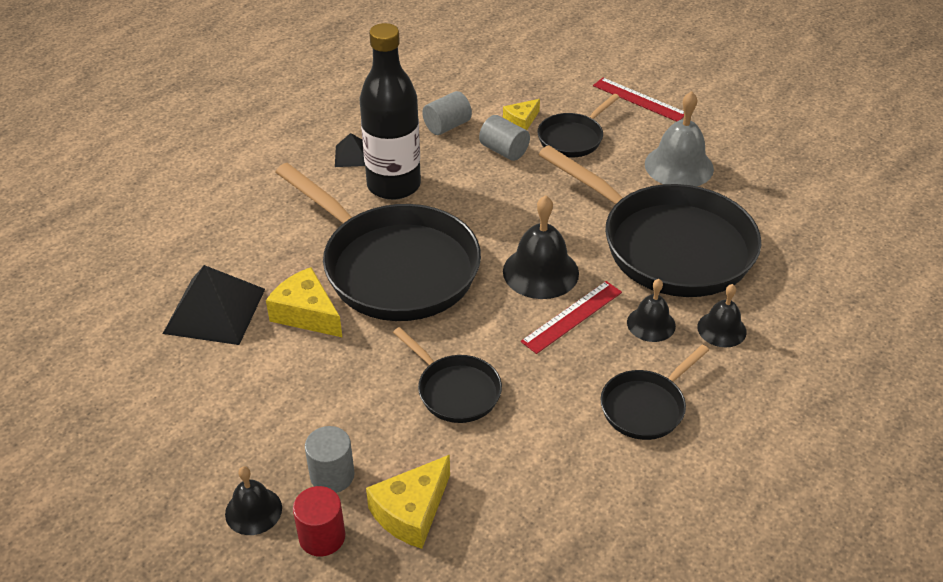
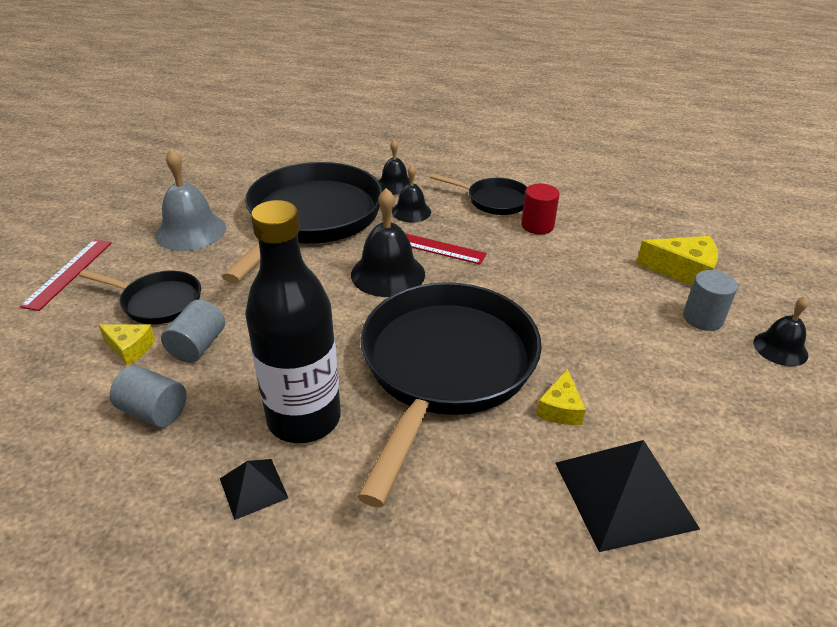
camera: 115 degrees left, 5 degrees down
yellow cheese [266,267,342,337] -> yellow cheese [536,369,586,425], size x0.62
red cylinder [293,486,345,556] -> red cylinder moved to [521,184,560,234]
black pan [393,327,502,423] -> none

